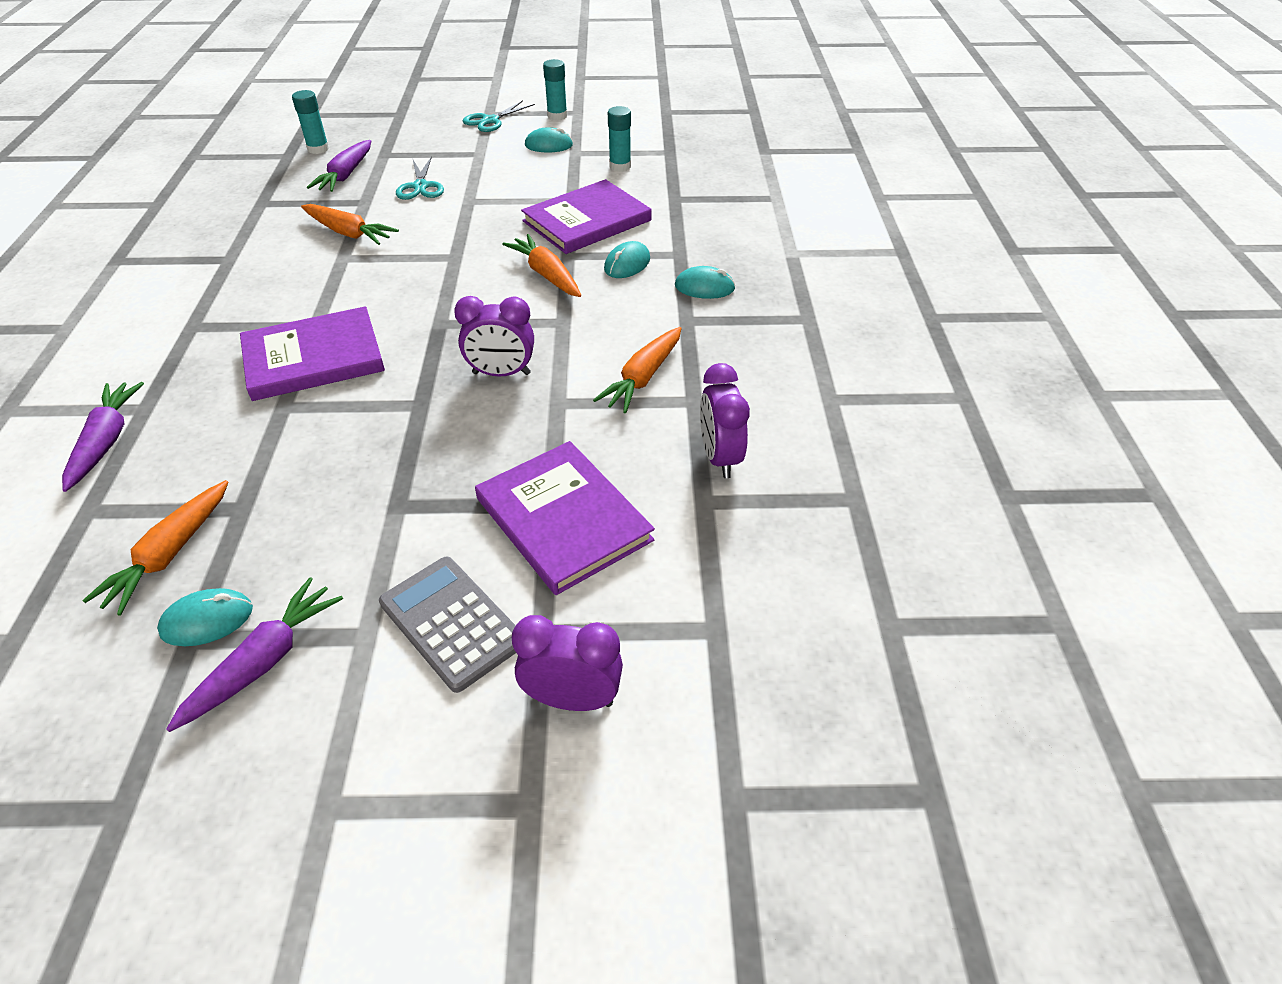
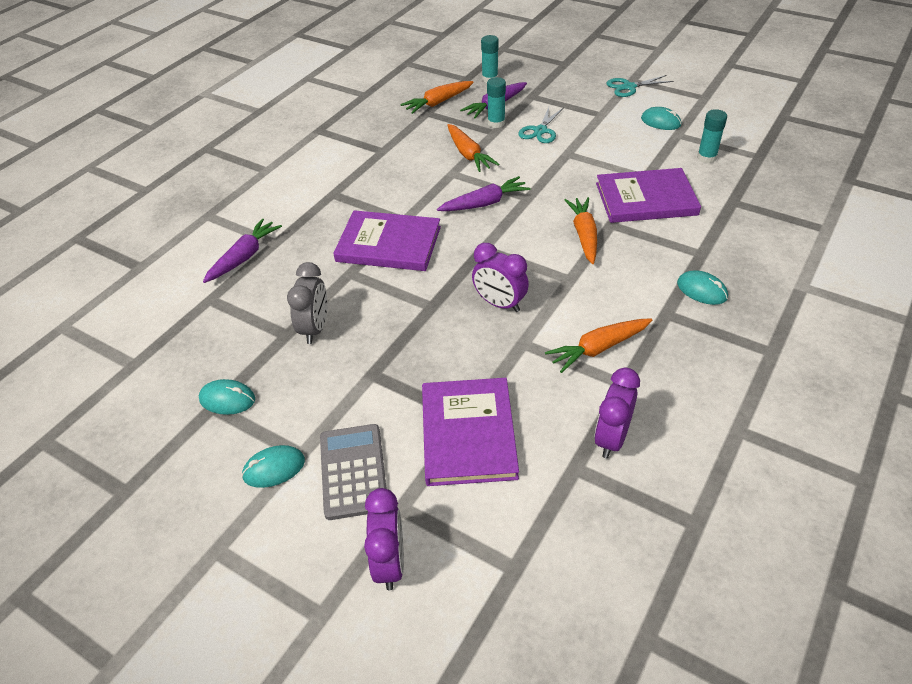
camera: 35 degrees right, 0 degrees up
orange carrot [82,480,228,615] -> orange carrot moved to [400,81,474,114]
purple carrot [166,578,343,732] -> purple carrot moved to [437,176,531,211]
purple clock [512,615,623,711] -> purple clock turned 45 degrees clockwise [364,488,404,590]
turquoise glue stick [543,59,567,120] -> turquoise glue stick moved to [487,77,506,128]
turquoise mouse [604,241,650,278] -> turquoise mouse moved to [242,445,305,488]
none -> grey clock [287,262,327,344]

